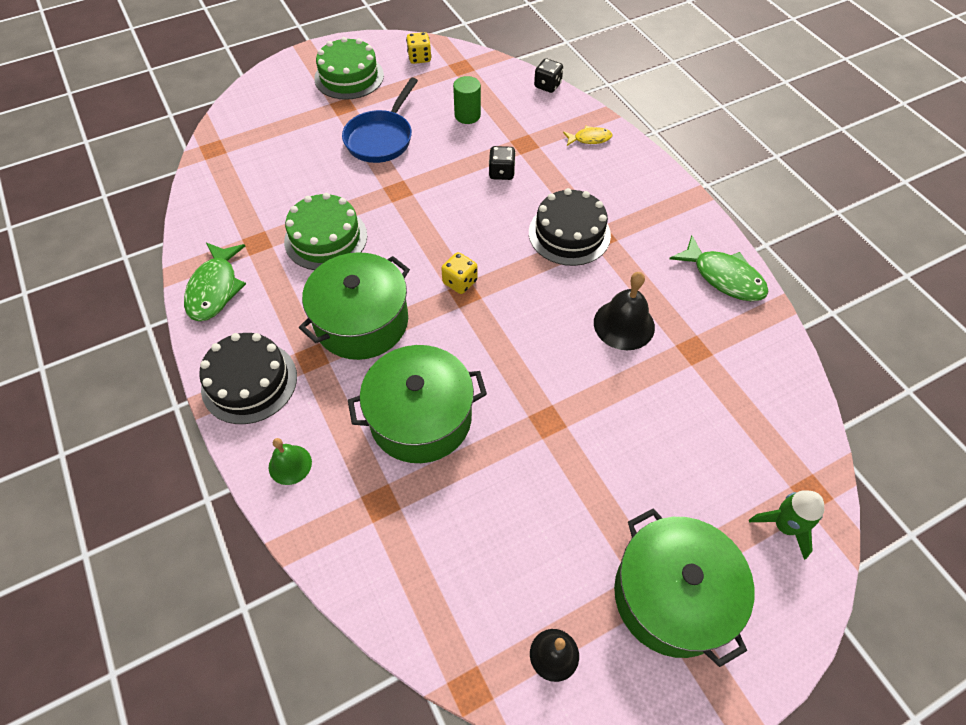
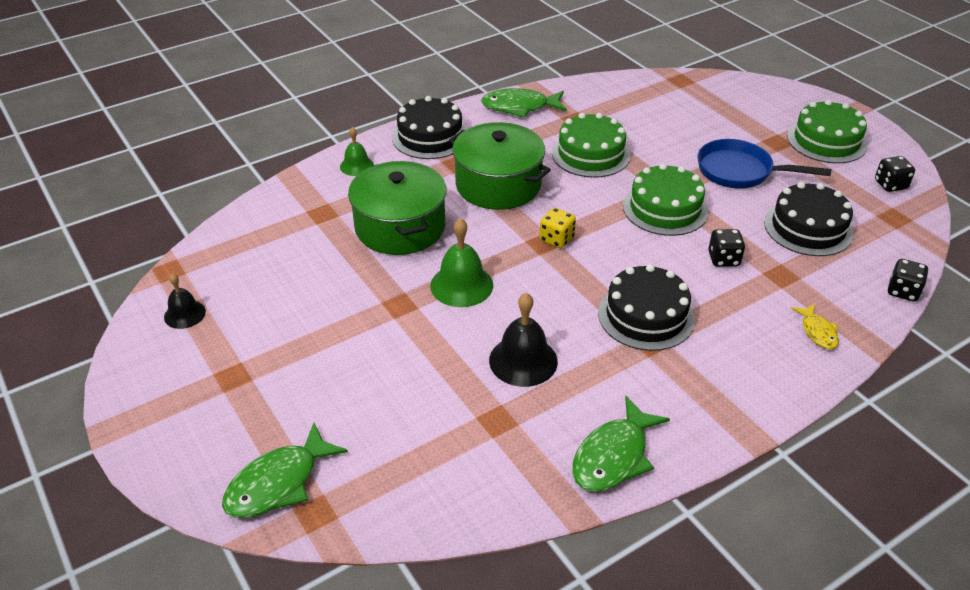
camera: 85 degrees right, 15 degrees down
yellow dice [406,32,432,64] -> black dice [875,156,915,192]
green cylinder [453,76,481,124] -> black cake [764,182,854,256]
green pot [614,509,755,667] -> none
green rocket [749,491,824,560] -> green fish [222,423,348,518]
none -> green bell [430,218,493,307]
none -> green cake [623,163,708,236]

